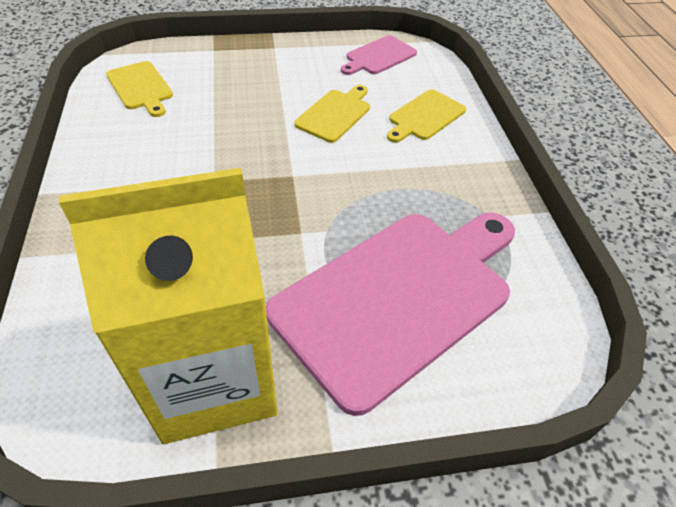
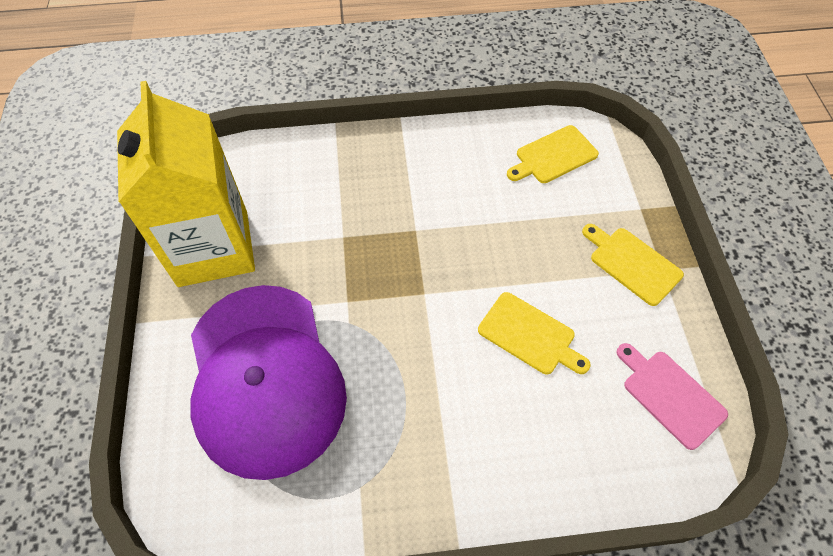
camera: 95 degrees right, 10 degrees up
pink cutting board [266,213,515,416] -> purple cap [190,285,347,480]
yellow cutting board [387,89,466,143] -> yellow cutting board moved to [582,224,684,306]

